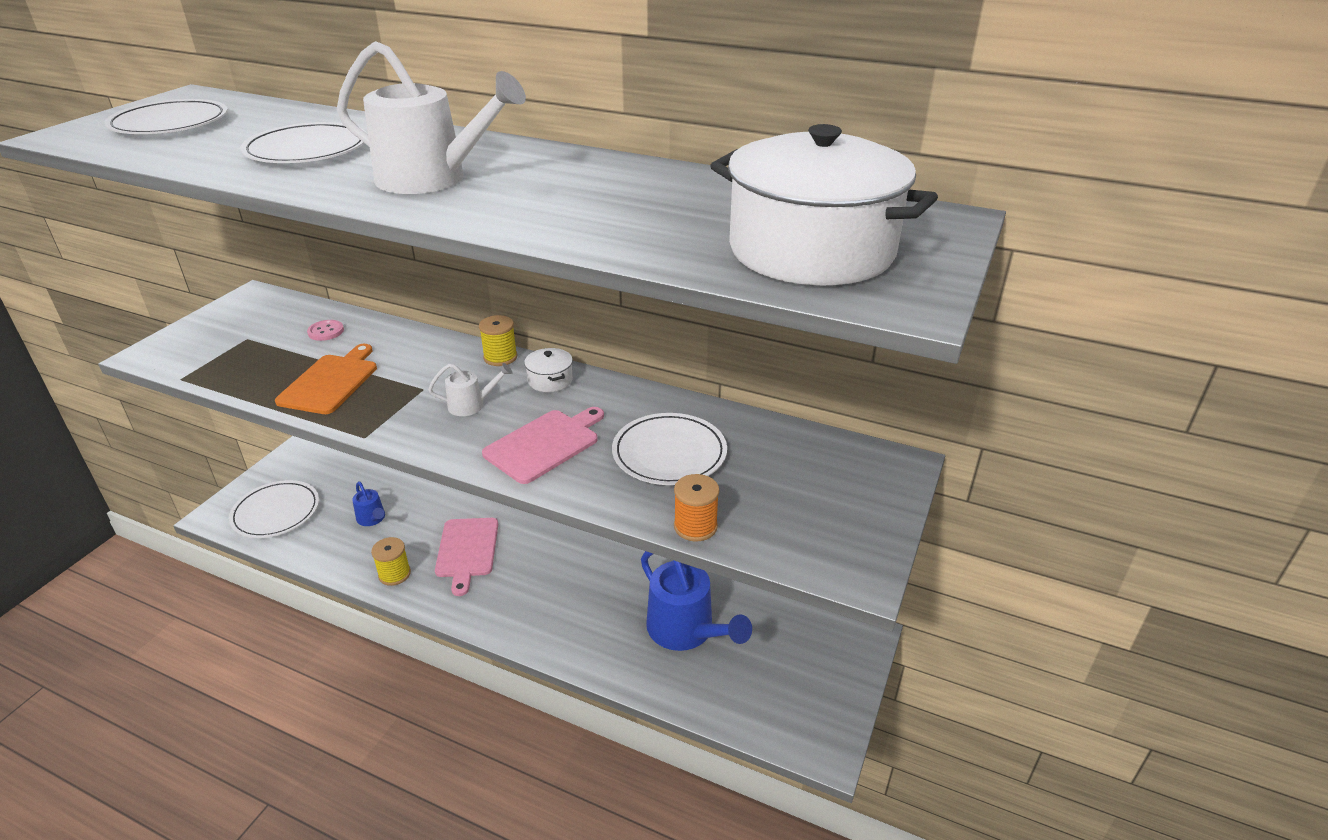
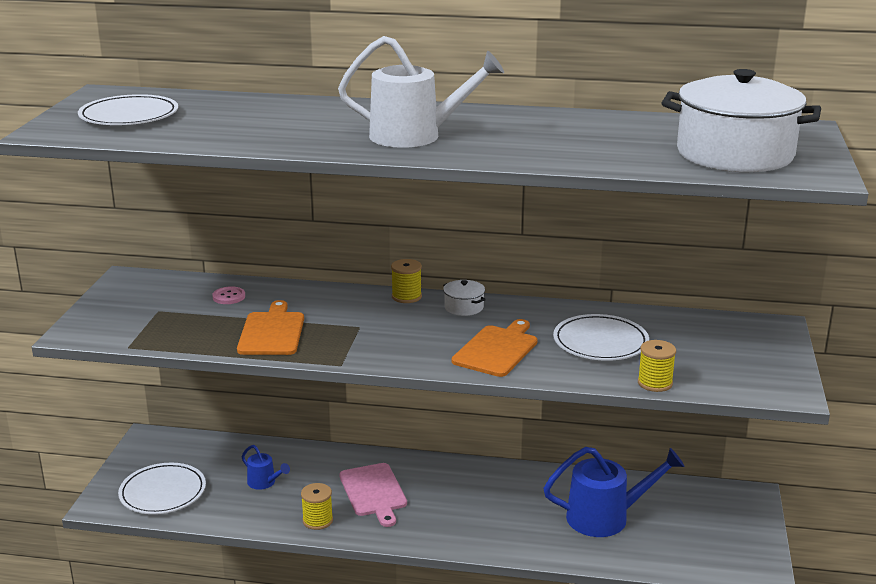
camera: 15 degrees left, 10 degrees down
white plate [240,122,366,163] -> none
white watering can [428,363,513,416] -> none
pink cutting board [482,407,604,484] -> orange cutting board [452,319,537,377]
blue watering can [641,551,752,651] -> blue watering can turned 45 degrees counterclockwise [543,447,685,537]
orange spool [674,474,720,542] -> yellow spool [638,340,676,392]

